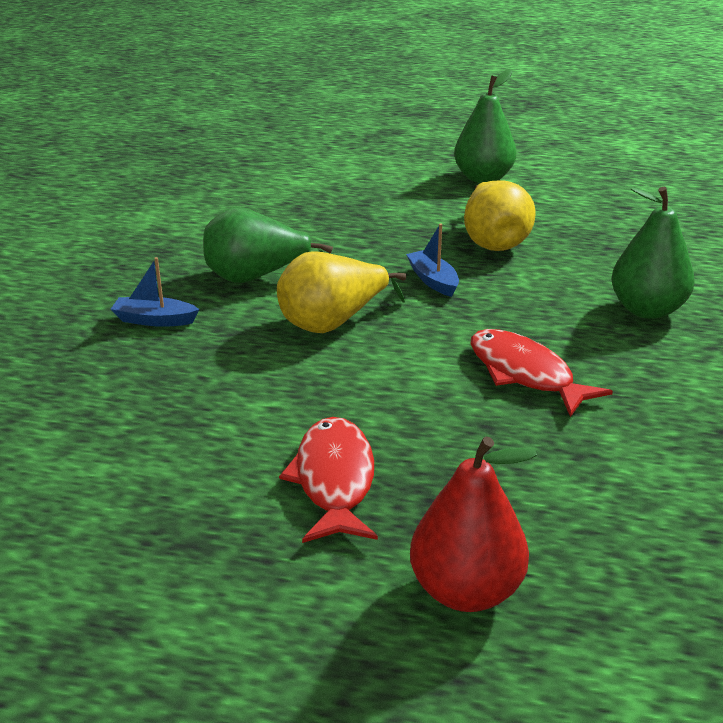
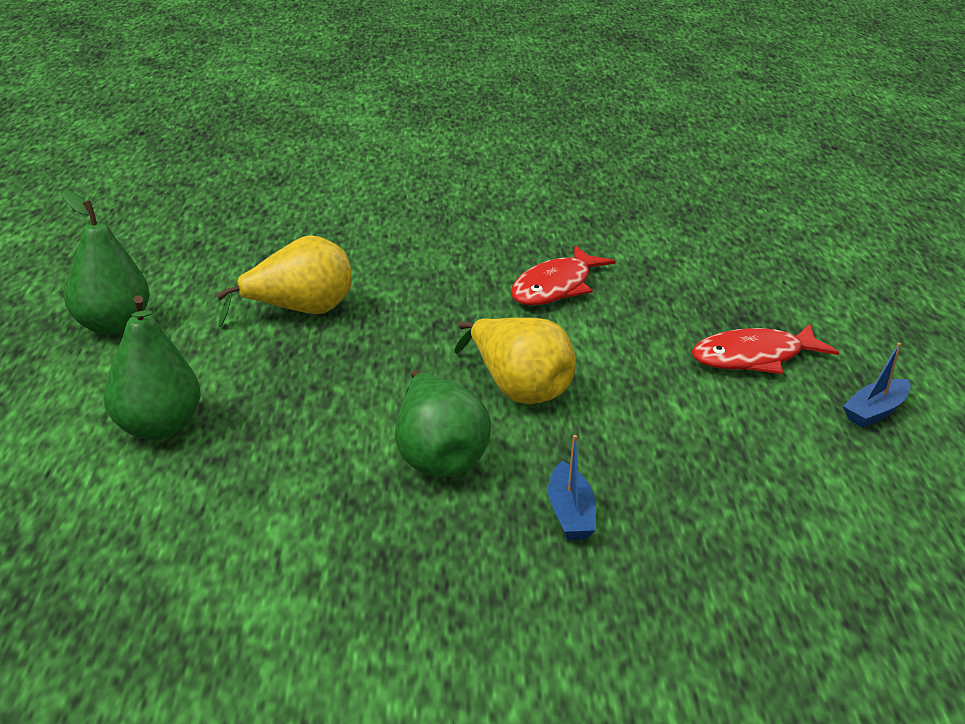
camera: 105 degrees left, 0 degrees up
blue boat [406,224,459,297] -> blue boat moved to [843,343,911,428]
red pear [410,437,537,612] -> none
green pear [611,186,695,319] -> green pear moved to [103,295,200,440]

